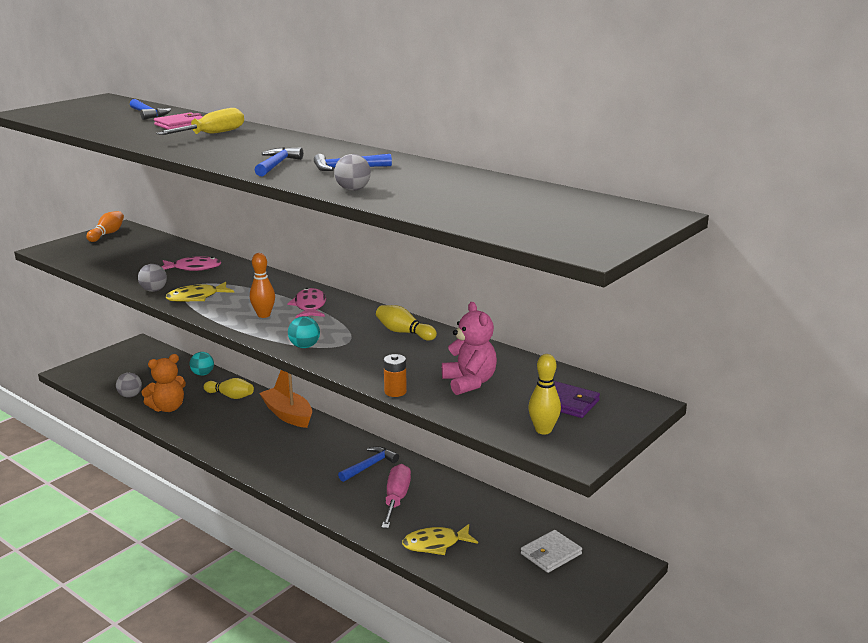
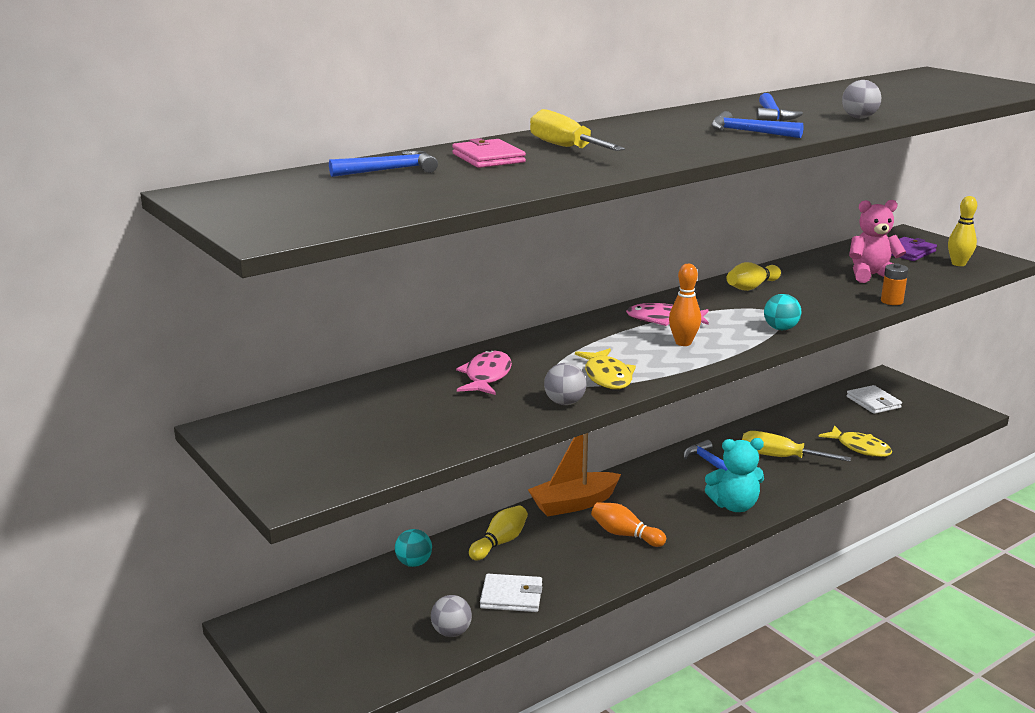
camera: 75 degrees left, 0 degrees up
orange bowling pin [86,211,124,242] -> orange bowling pin moved to [591,502,666,547]
orange teddy bear [141,354,186,412] -> white wallet [480,574,542,612]
pink screwdriver [381,464,411,529] -> yellow screwdriver [742,431,851,462]
yellow fish [402,524,478,555] -> yellow fish turned 45 degrees counterclockwise [818,425,892,457]
none -> turquoise teddy bear [705,438,764,512]

